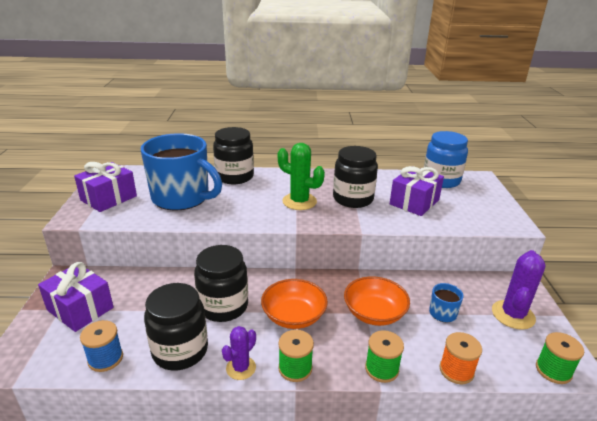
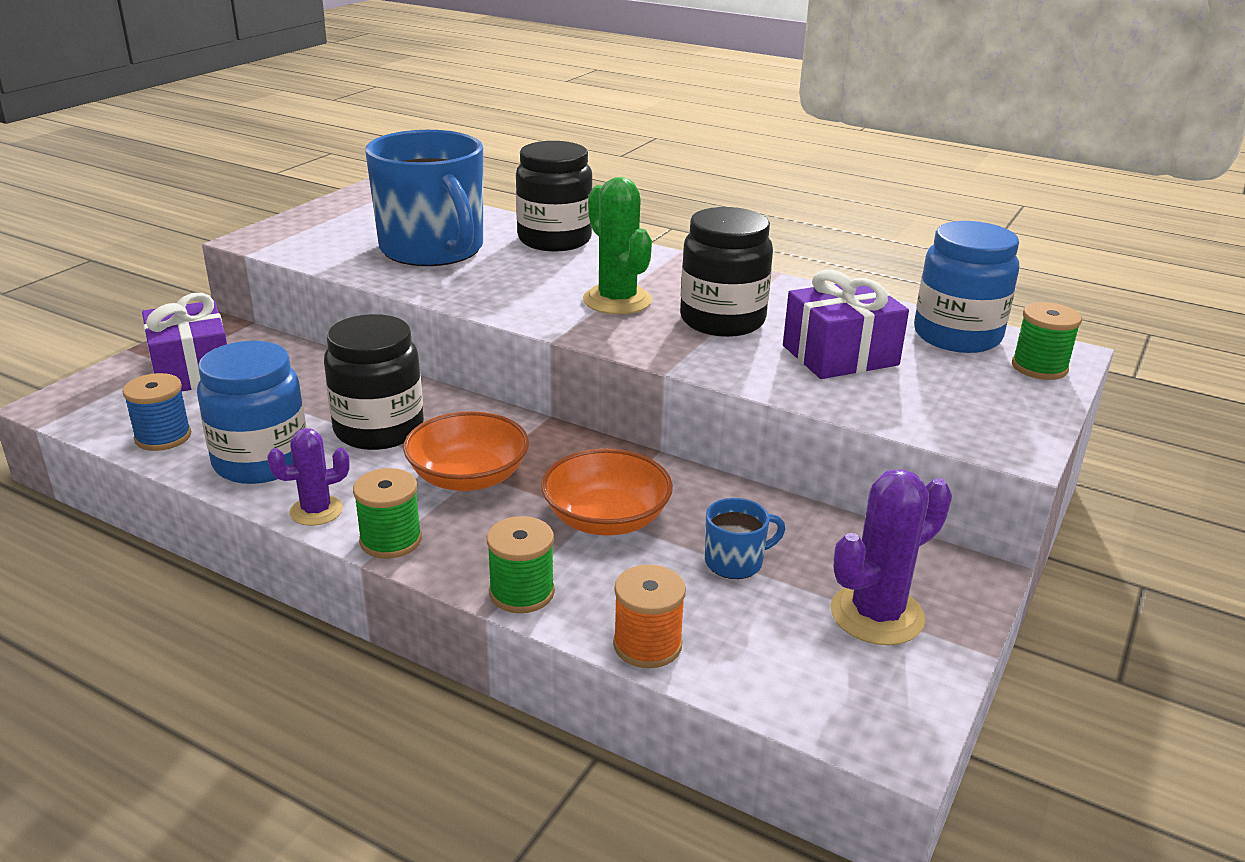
camera: 30 degrees right, 0 degrees up
purple gift [74,162,137,212] -> none
black jar [144,283,208,370] -> blue jar [197,341,306,484]
green spool [536,332,584,384] -> green spool moved to [1012,302,1082,380]

